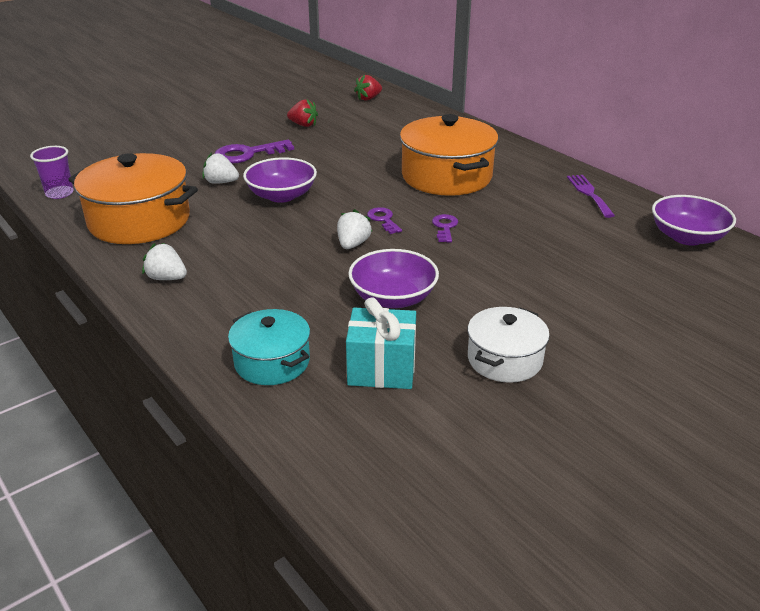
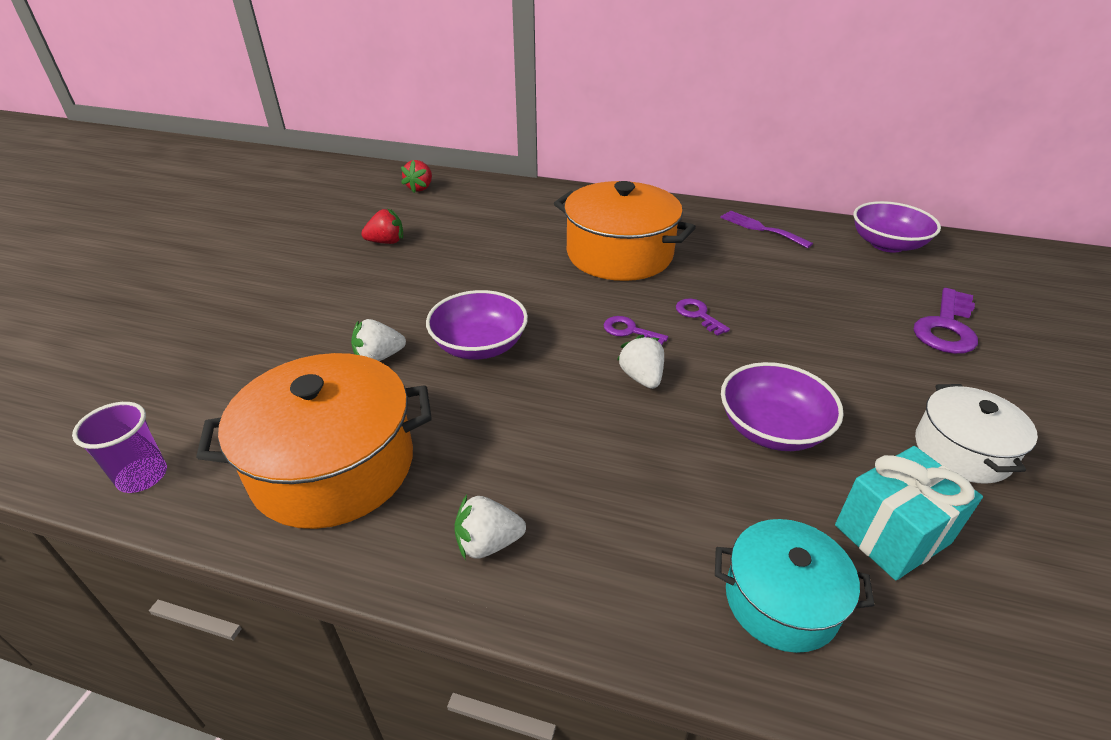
camera: 35 degrees left, 5 degrees up
purple key [215,140,294,164] -> purple key moved to [914,288,978,354]

